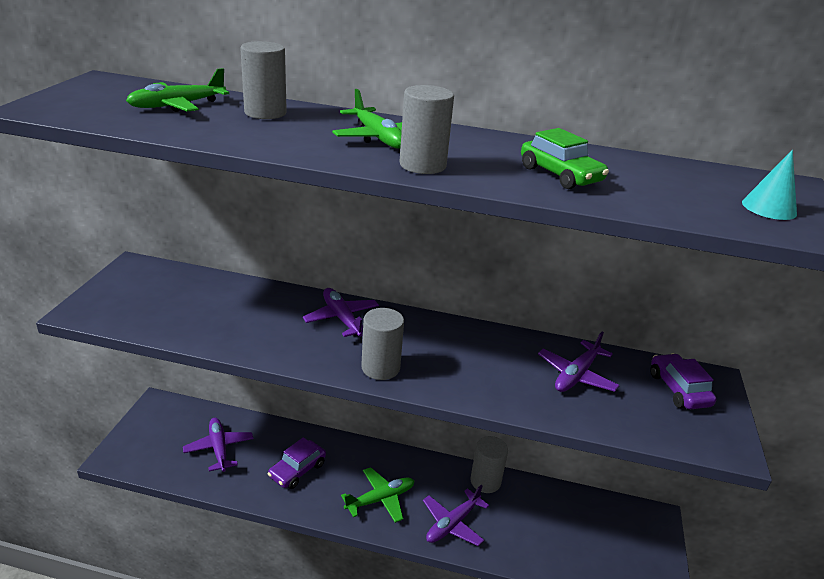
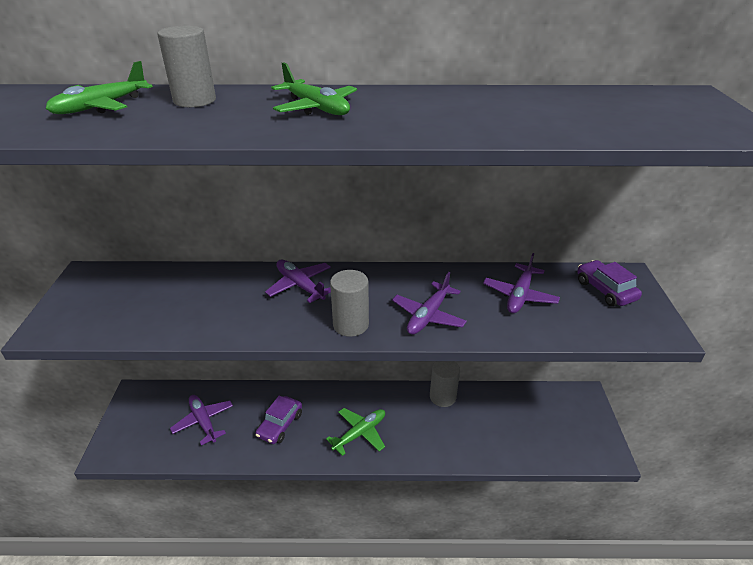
camera: 10 degrees left, 5 degrees up
grey cylinder [399,85,454,174] -> none
purple plane [423,485,489,546] -> purple plane moved to [392,272,467,335]
green car [521,128,609,189] -> none
turquoise cone [742,150,797,220] -> none

